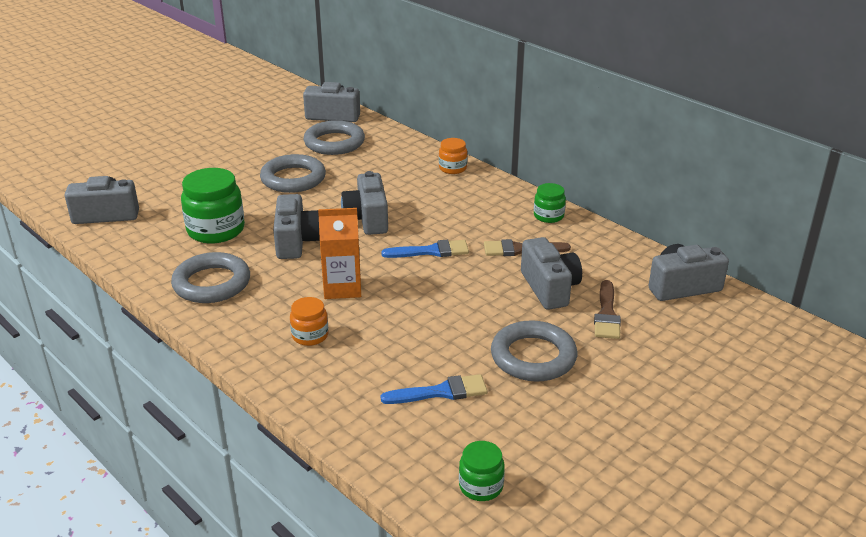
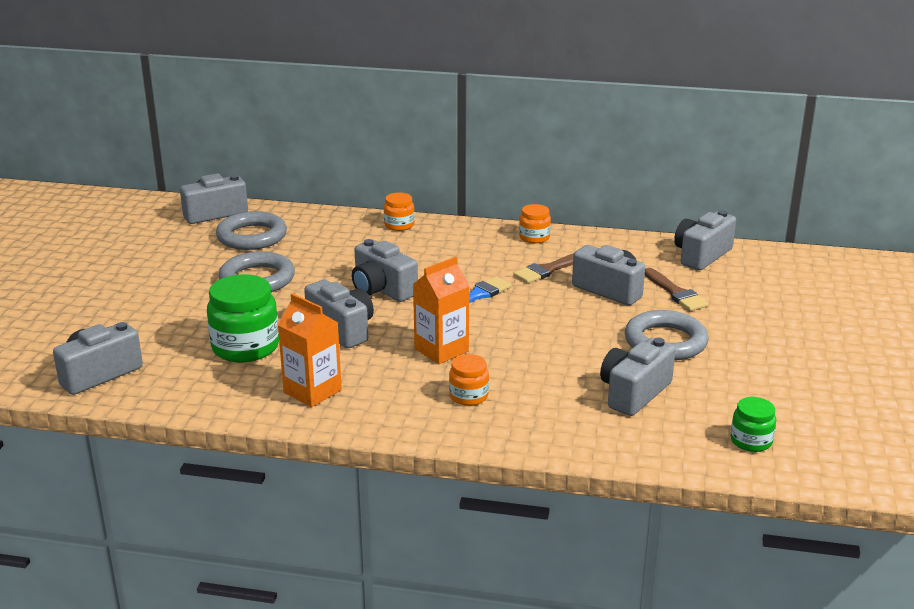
camera: 35 degrees left, 5 degrees down
grey ring [171,252,250,303] -> orange carton [277,293,342,407]
blue brush [381,374,488,404] -> grey camera [600,338,676,416]
green jar [534,183,566,223] -> orange jar [519,204,551,243]

